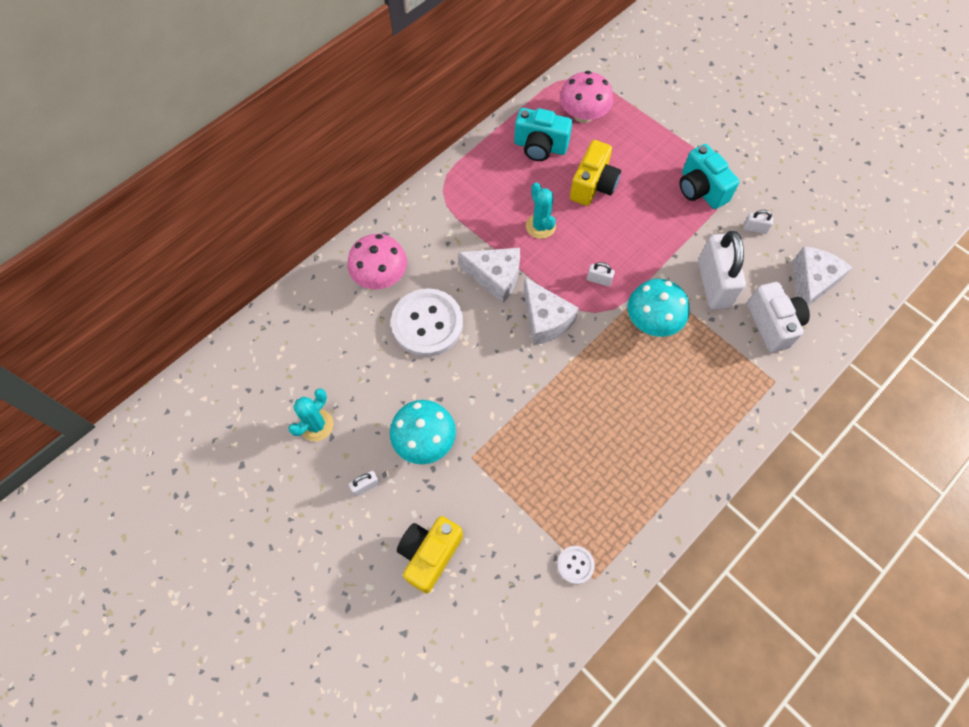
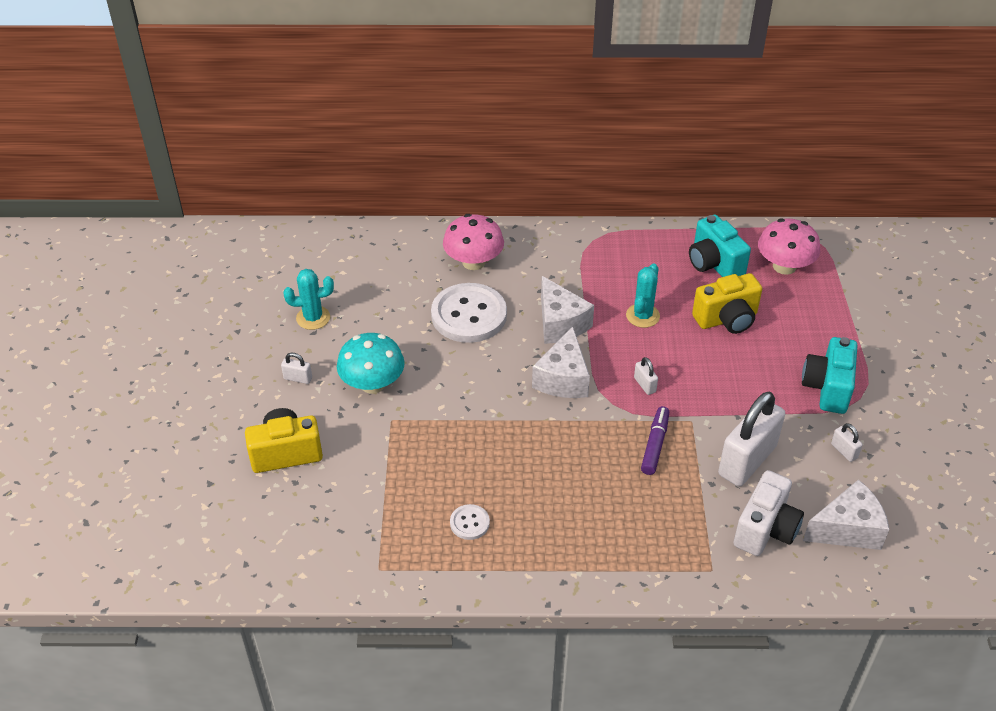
camera: 45 degrees right, 20 degrees down
white button [557,546,595,584] -> white button moved to [450,504,490,540]
turquoise mushroom [628,279,690,337] -> purple marker [641,406,669,475]

